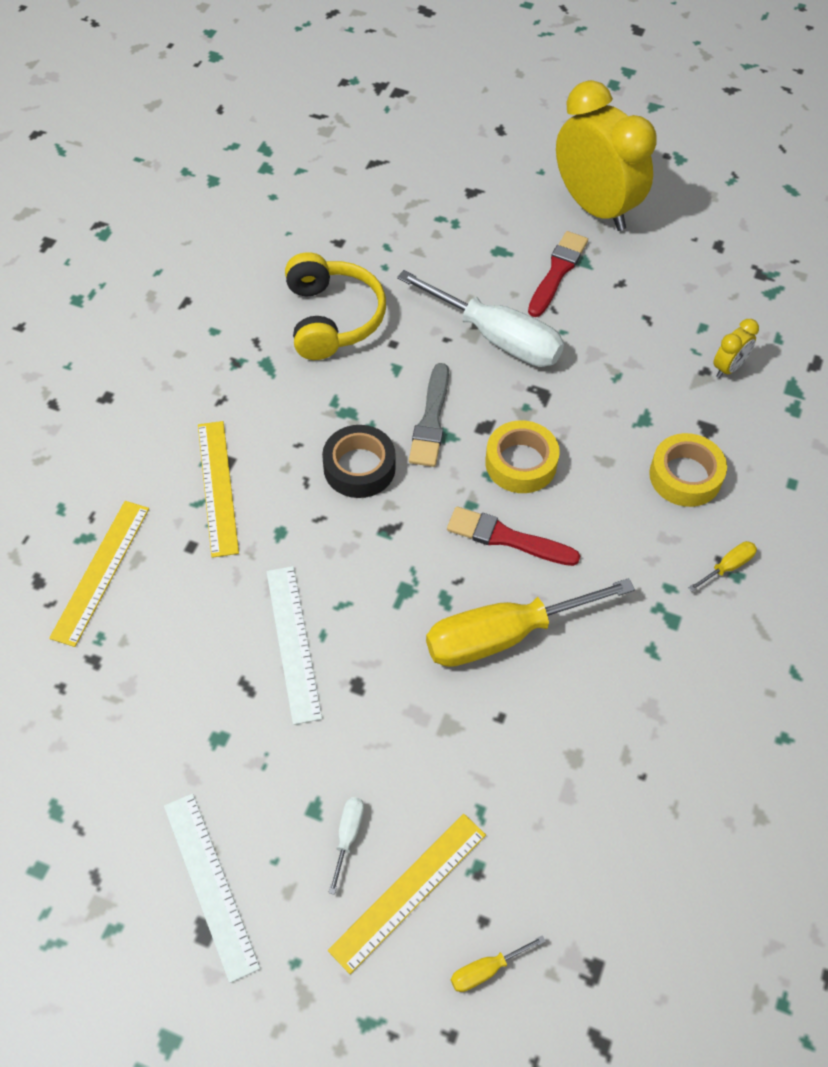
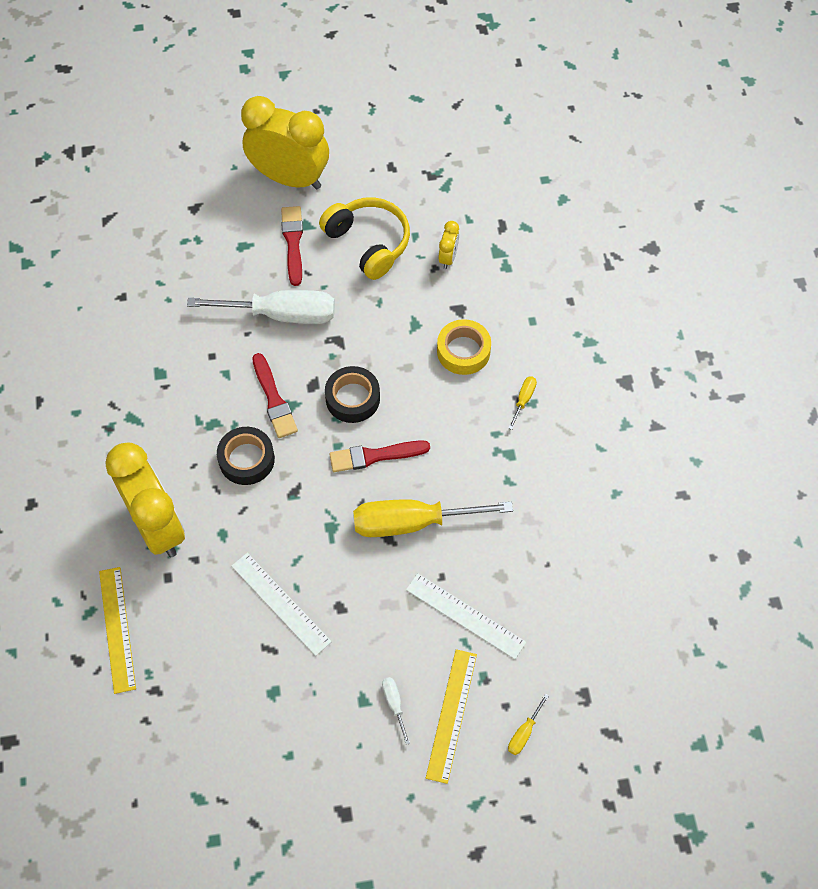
camera: 30 degrees left, 5 degrees up
white ruler [164,793,260,983] -> white ruler moved to [406,573,526,659]
yellow ruler [198,421,239,558] -> yellow clock [105,442,185,557]
yellow headphones [285,252,386,360] -> yellow headphones moved to [319,197,410,280]
grey brush [409,363,449,467] -> red brush [252,353,298,438]
yellow screwdriver [426,578,635,667] -> yellow screwdriver turned 45 degrees clockwise [353,499,513,537]
yellow tape [485,420,560,493] -> black tape [325,366,380,423]

